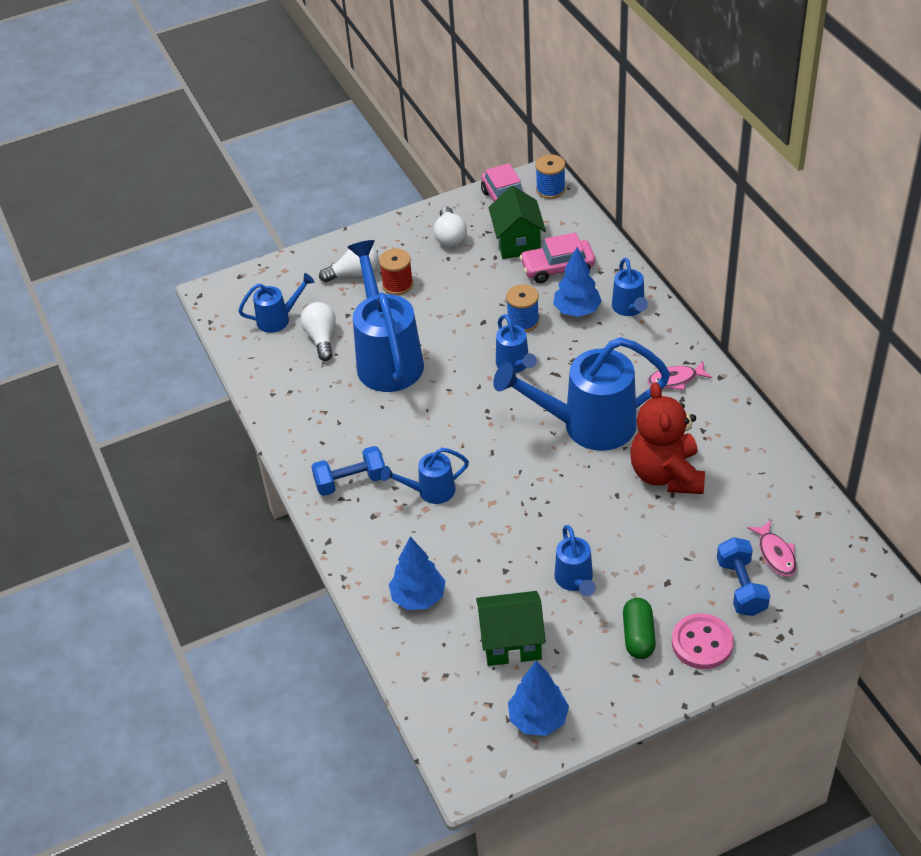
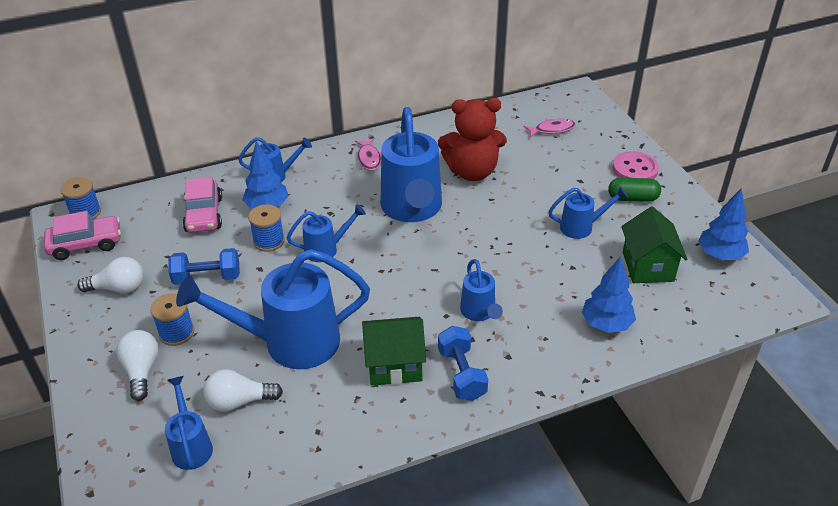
camera: 90 degrees left, 5 degrees down
red spool [379,249,413,295] -> blue spool [150,293,194,346]
green house [488,186,546,259] -> green house moved to [362,317,426,386]
blue dumbbell [717,537,770,616] -> blue dumbbell moved to [168,248,240,285]

